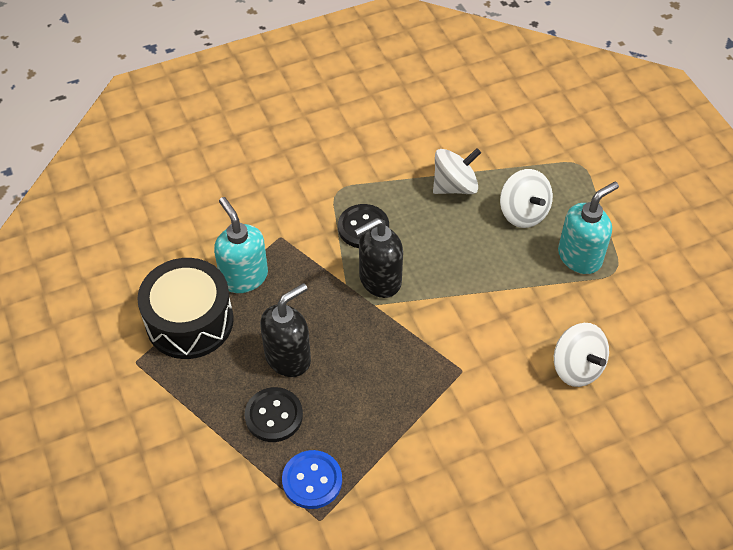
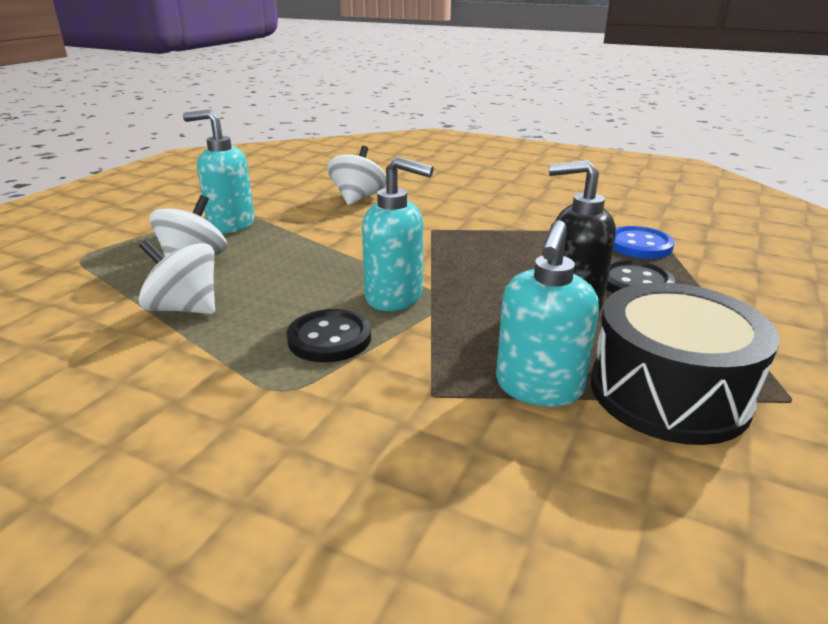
camera: 130 degrees left, 25 degrees down
black soap dispenser [354,218,403,298] -> turquoise soap dispenser [362,157,434,311]

